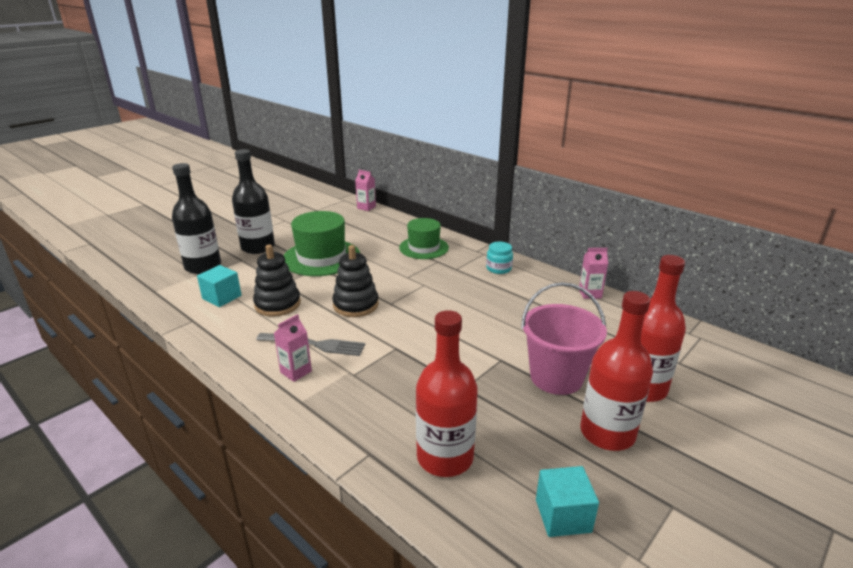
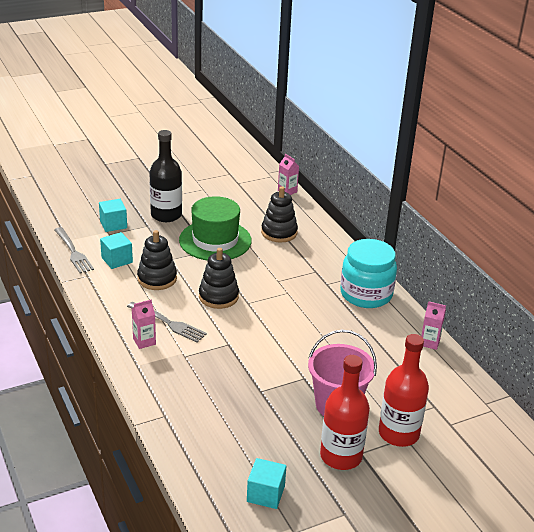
camera: 20 degrees right, 5 degrees up
black bottle [172,163,221,274] -> turquoise cube [99,199,127,232]
green hat [399,218,449,259] -> none
red bottle [416,310,478,477] -> none
turquoise jar [486,242,513,274] -> turquoise jar [340,239,397,308], size x2.13
none -> grey fork [54,227,94,273]
none -> black stacking toy [261,186,298,242]

